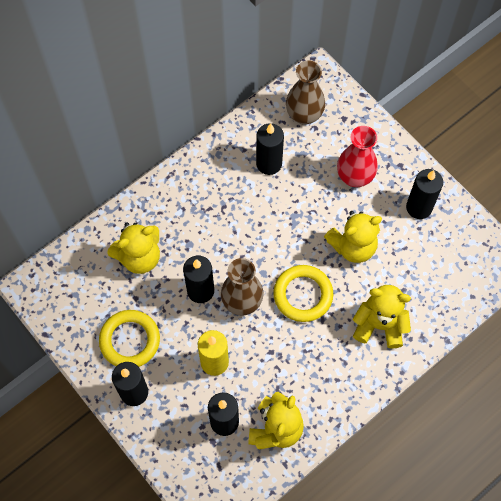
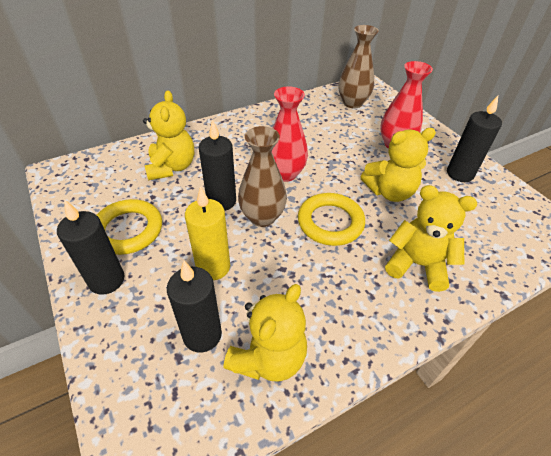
camera: 10 degrees right, 20 degrees down
yellow teddy bear [107,223,160,274] -> yellow teddy bear turned 75 degrees counterclockwise [143,90,194,180]
black candle [256,123,284,175] -> none
none -> red vase [272,86,308,182]

